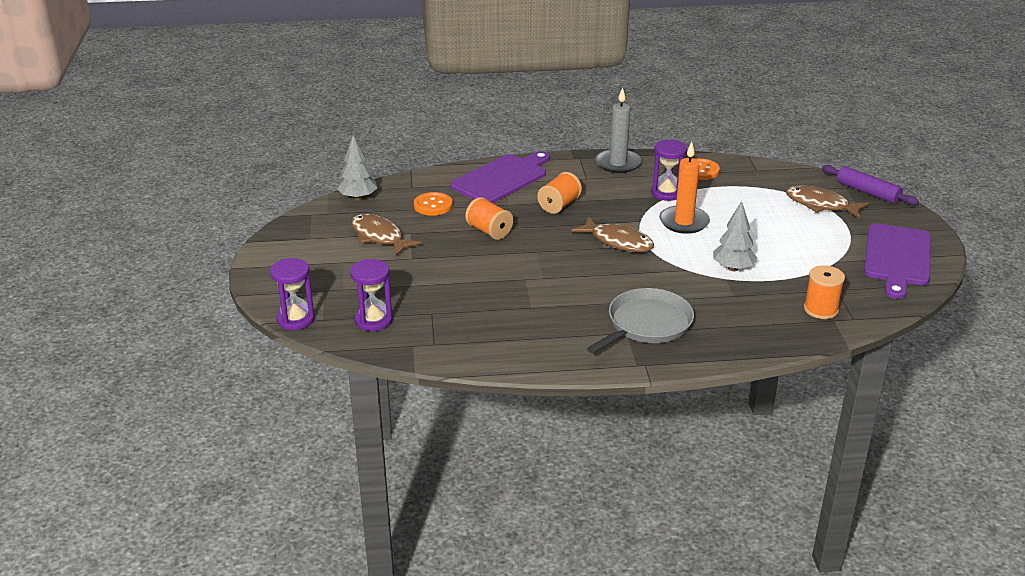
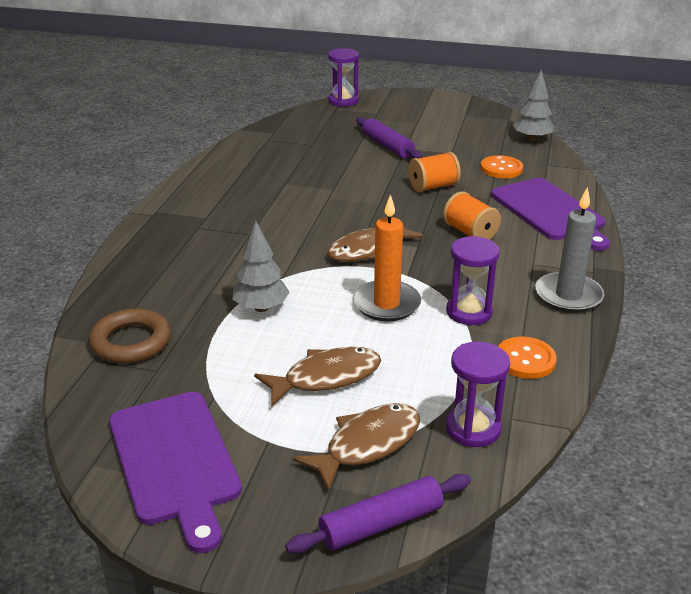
camera: 110 degrees right, 0 degrees up
purple hourglass [350,259,393,331] -> purple hourglass moved to [446,342,510,447]
brown fish [351,214,422,256] -> brown fish moved to [254,347,381,406]
grey pan [587,288,694,354] -> none
orange spool [804,265,845,319] -> brown ring [89,308,171,364]
purple cutting board [864,223,931,299] -> purple cutting board turned 150 degrees counterclockwise [109,392,242,553]
none -> purple rolling pin [356,117,423,158]

